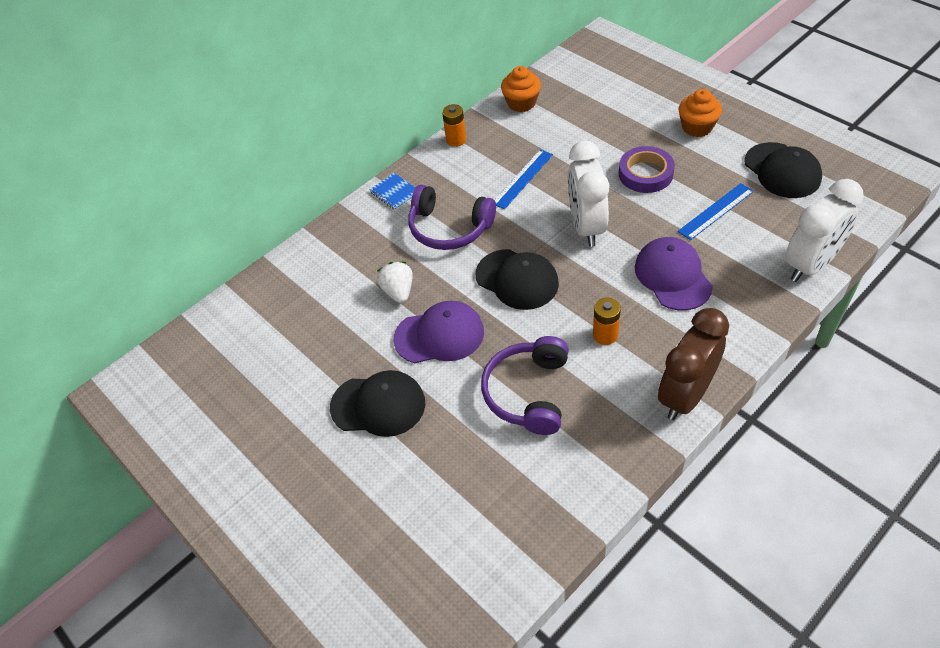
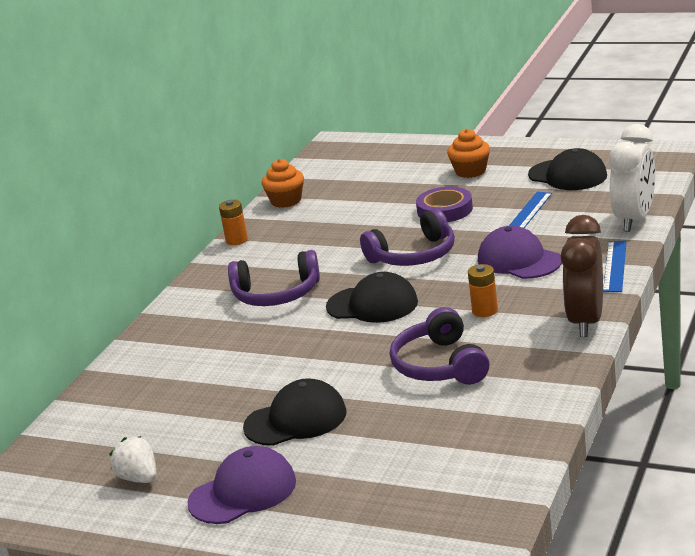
camera: 25 degrees left, 25 degrees down
blue notebook [369,173,415,210] -> none
white strawberry [377,262,413,303] -> white strawberry moved to [109,436,156,483]
purple cap [394,301,484,363] -> purple cap moved to [187,446,296,524]
blue ruler [495,149,553,209] -> blue ruler moved to [603,241,627,292]
white clock [568,141,609,247] -> purple headphones [360,208,455,266]

